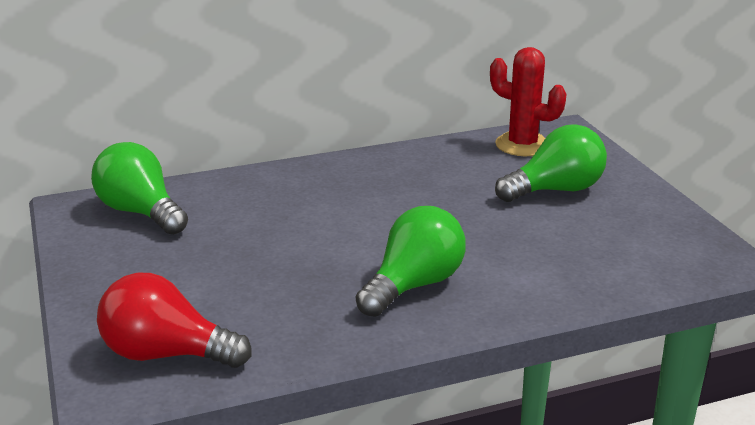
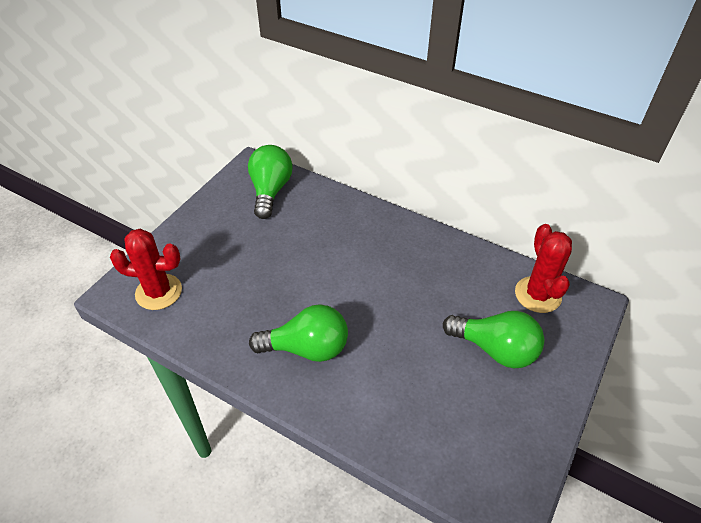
camera: 50 degrees right, 20 degrees up
red light bulb [97,273,252,368] -> red cactus [110,229,182,310]

